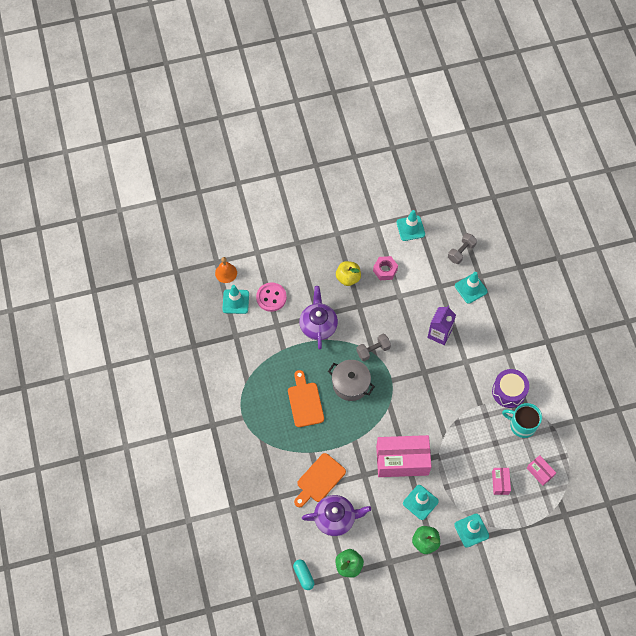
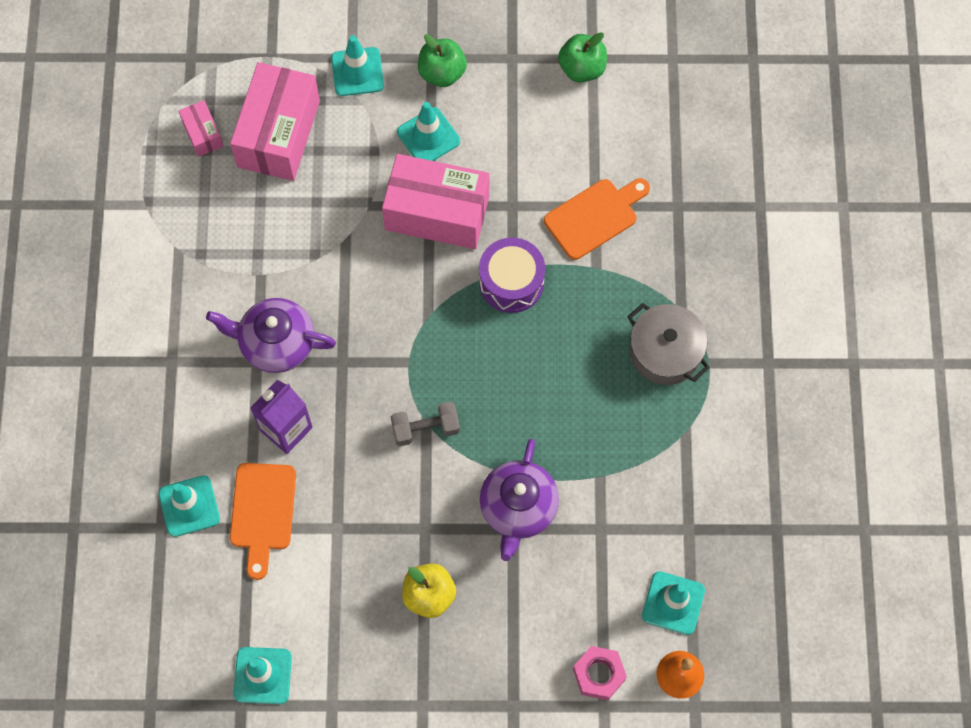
camera: 165 degrees left, 5 degrees up
pink button [256,282,287,312] -> none
orange cutting board [288,370,324,427] -> orange cutting board moved to [230,463,296,580]
turquoise capsule [293,560,314,590] -> none
purple teapot [302,495,371,536] -> purple teapot moved to [206,298,336,373]
grey pot [328,360,375,401] -> grey pot moved to [627,303,710,385]
pink nut [373,256,398,280] -> pink nut moved to [573,646,627,700]
grey dumbbell [448,233,477,264] -> none
purple drum [492,369,529,408] -> purple drum moved to [479,238,545,313]
pink box [492,468,511,495] -> pink box [230,62,320,181], size x2.14
turquoise mug [502,403,542,438] -> none

